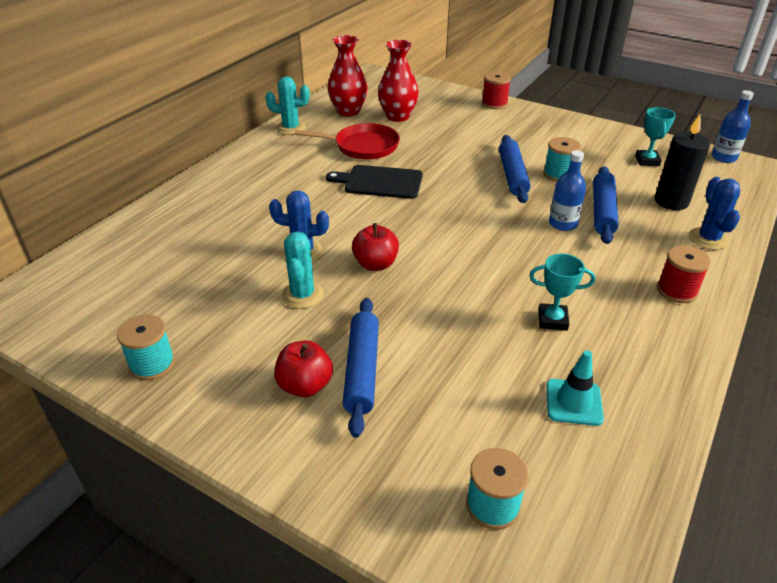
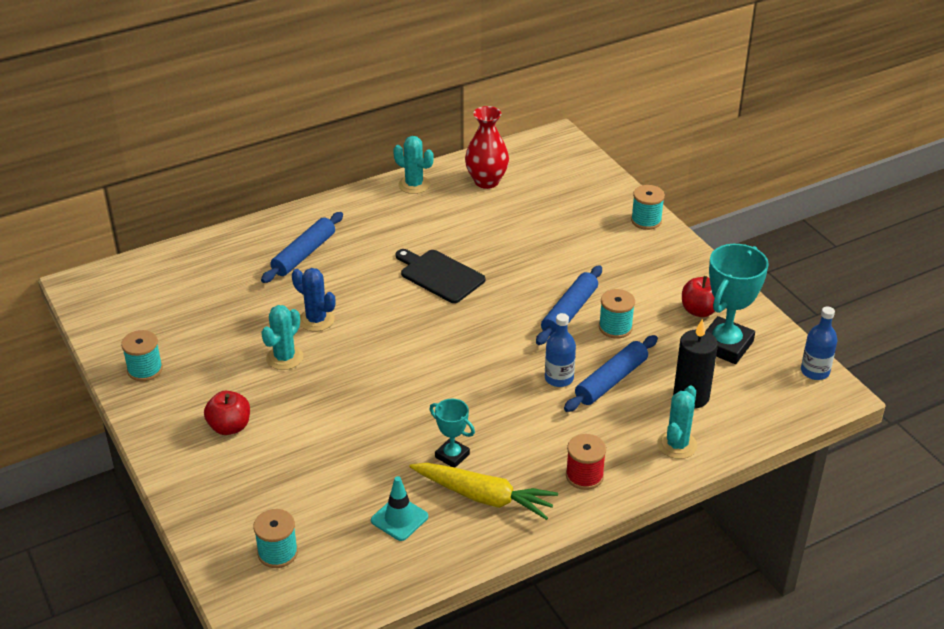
camera: 30 degrees right, 0 degrees up
red pan [294,123,400,159] -> none
blue rolling pin [342,298,379,438] -> blue rolling pin moved to [261,212,343,283]
red apple [352,223,399,271] -> red apple moved to [682,276,720,317]
red vase [378,40,419,122] -> none
red spool [482,71,511,109] -> turquoise spool [631,185,665,230]
turquoise trophy [635,107,676,166] -> turquoise trophy [706,244,769,364], size x1.83
blue cactus [689,177,740,250] -> turquoise cactus [657,386,697,459]
none -> yellow carrot [409,463,558,520]

